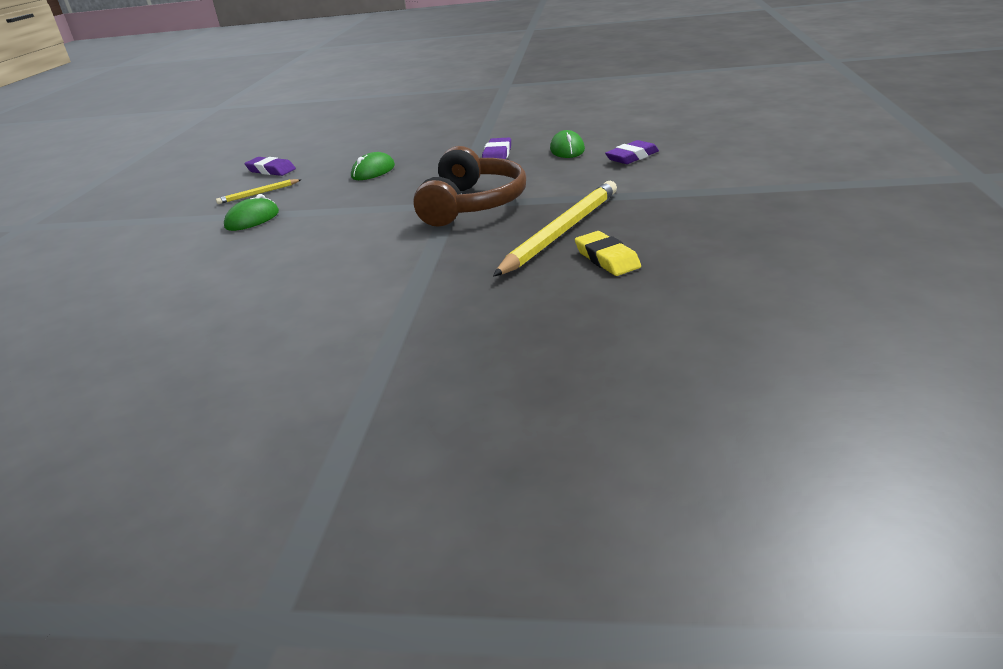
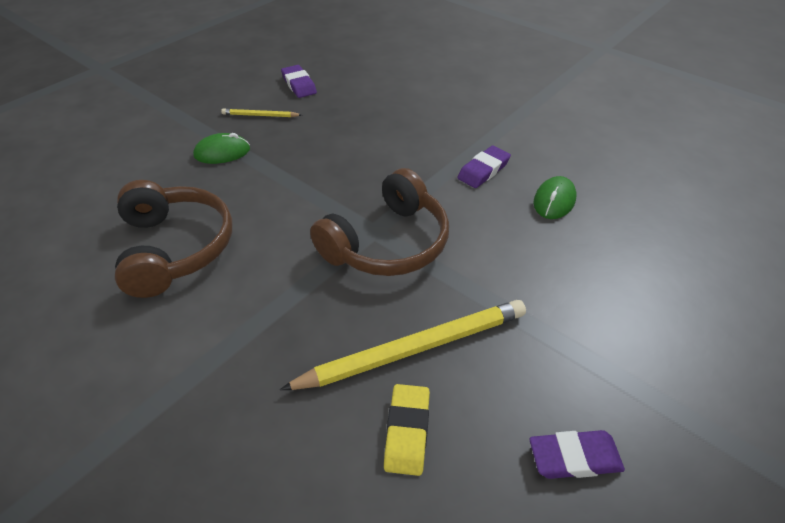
camera: 30 degrees right, 15 degrees up
green mouse [351,152,395,180] -> none
purple eraser [605,140,659,164] -> purple eraser moved to [529,430,625,479]
none -> brown headphones [115,180,232,298]

